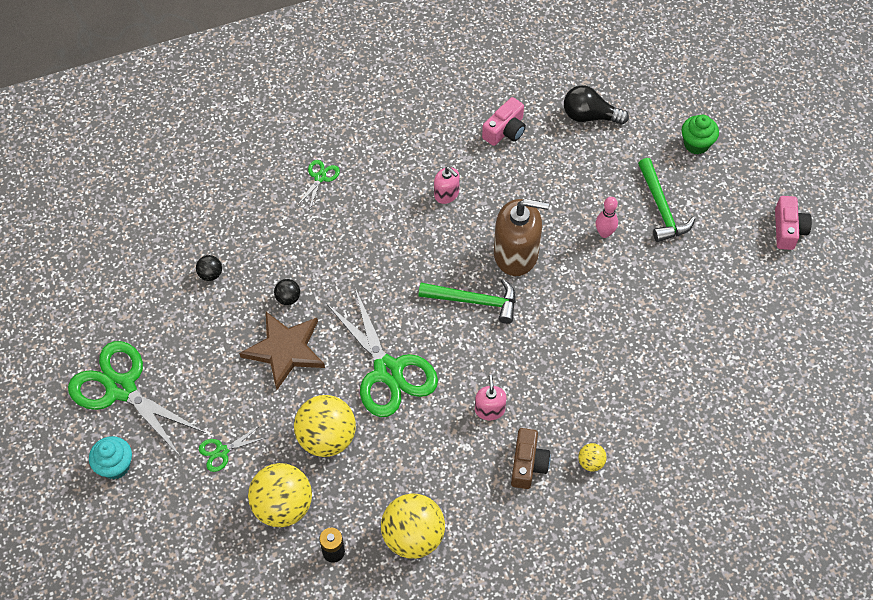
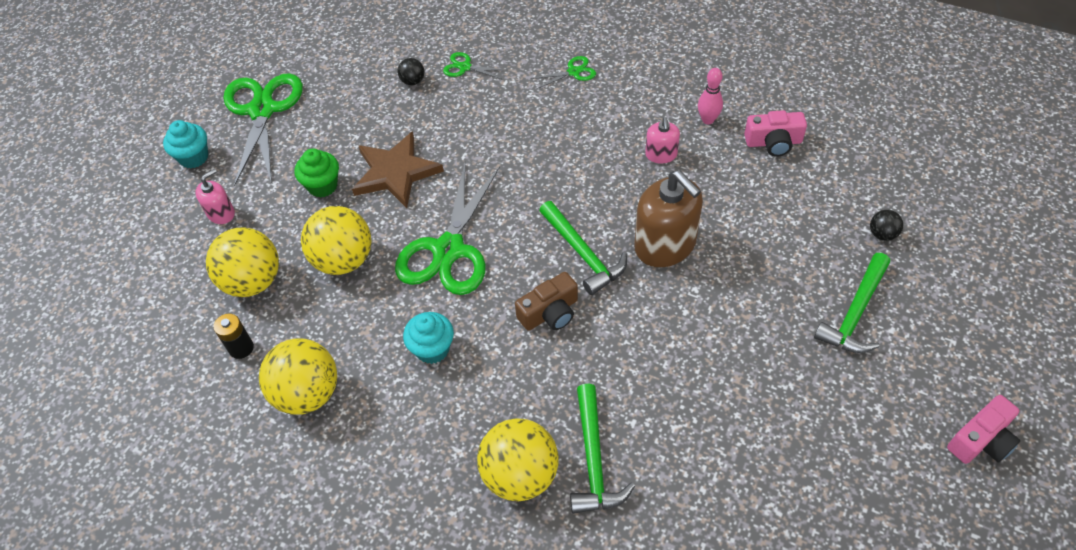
camera: 50 degrees right, 5 degrees down
green scissors [199,426,265,472] -> green scissors moved to [443,52,507,80]
black ball [274,279,300,305] -> black ball moved to [870,210,903,241]
pink soap dispenser [475,375,507,420] -> pink soap dispenser moved to [195,169,235,224]
brown camera [511,428,551,489] -> brown camera moved to [515,272,578,331]
black light bulb [564,85,629,125] -> none
yellow ball [578,443,607,471] -> yellow ball [477,418,558,501], size x2.20
pink bowling pin [596,197,618,238] -> pink bowling pin moved to [698,68,723,124]
green cupcake [682,115,719,154] -> green cupcake moved to [295,148,339,197]
none -> turquoise cupcake [403,312,454,364]
none -> green hammer [570,384,635,514]

